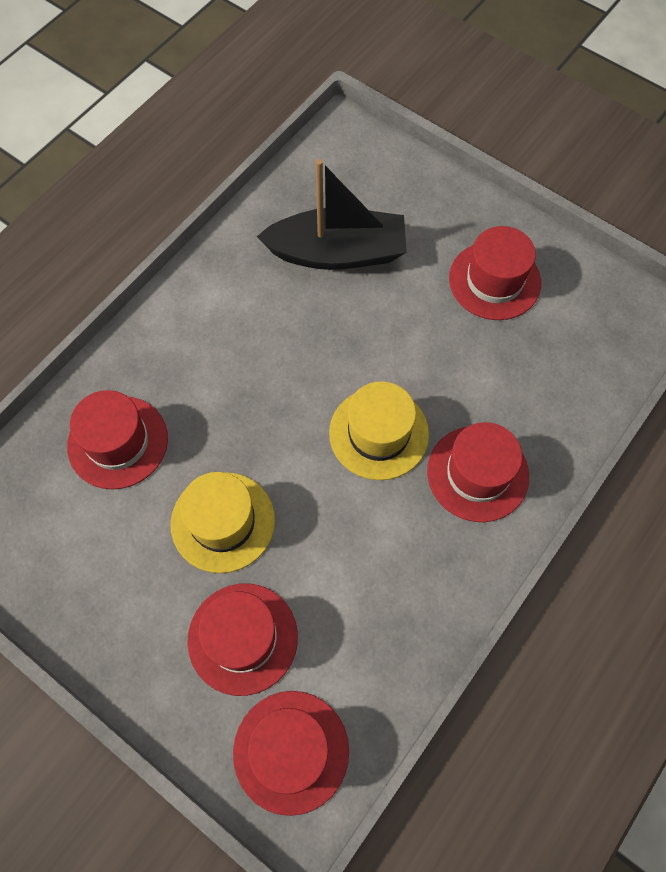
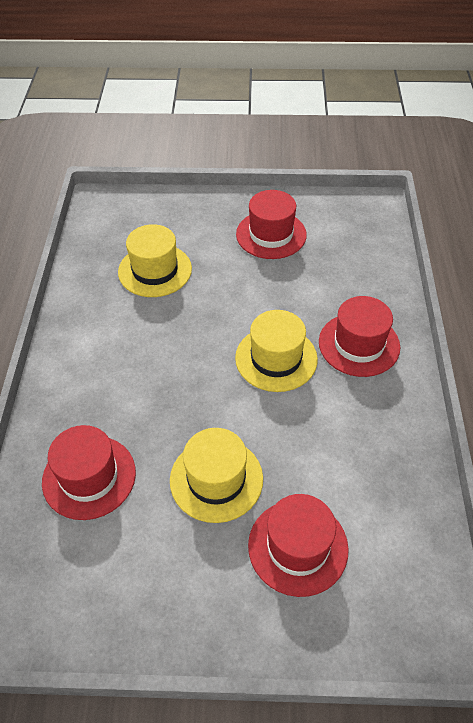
camera: 35 degrees left, 15 degrees down
red hat [233,691,349,816] -> none
black boat [257,159,407,270] -> yellow hat [118,224,192,297]

